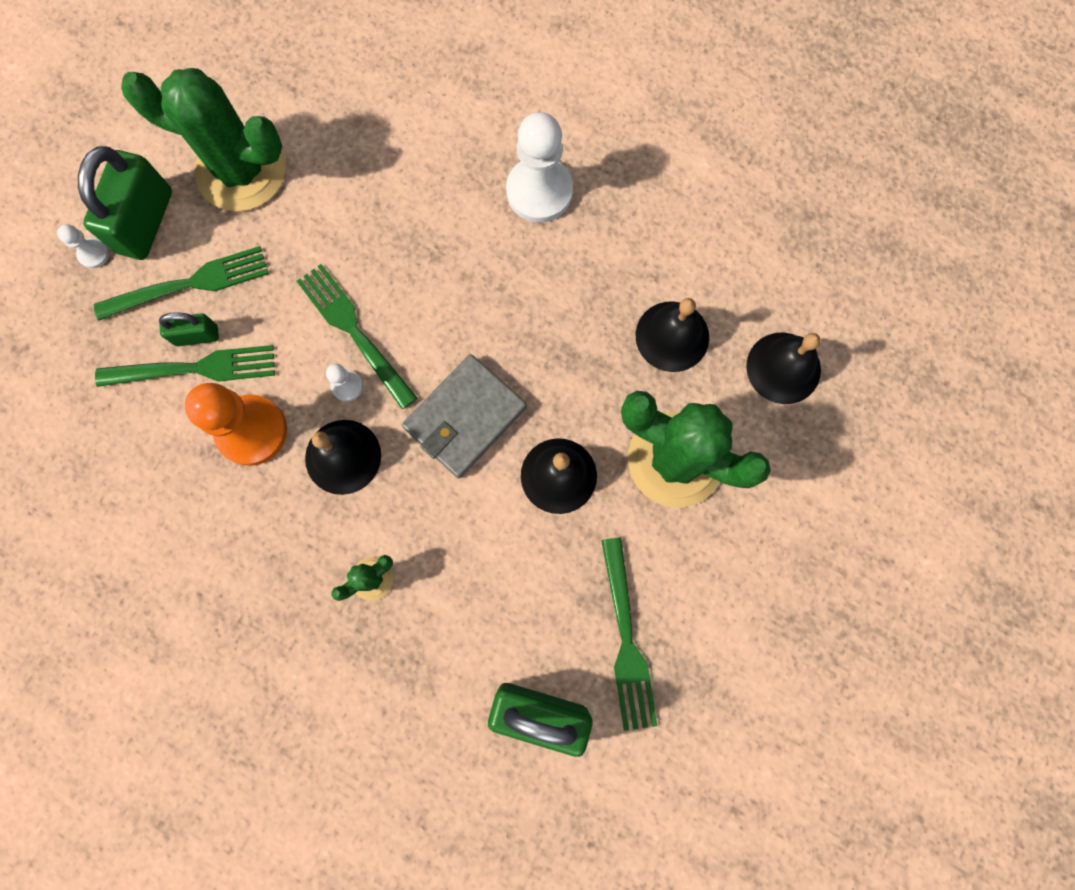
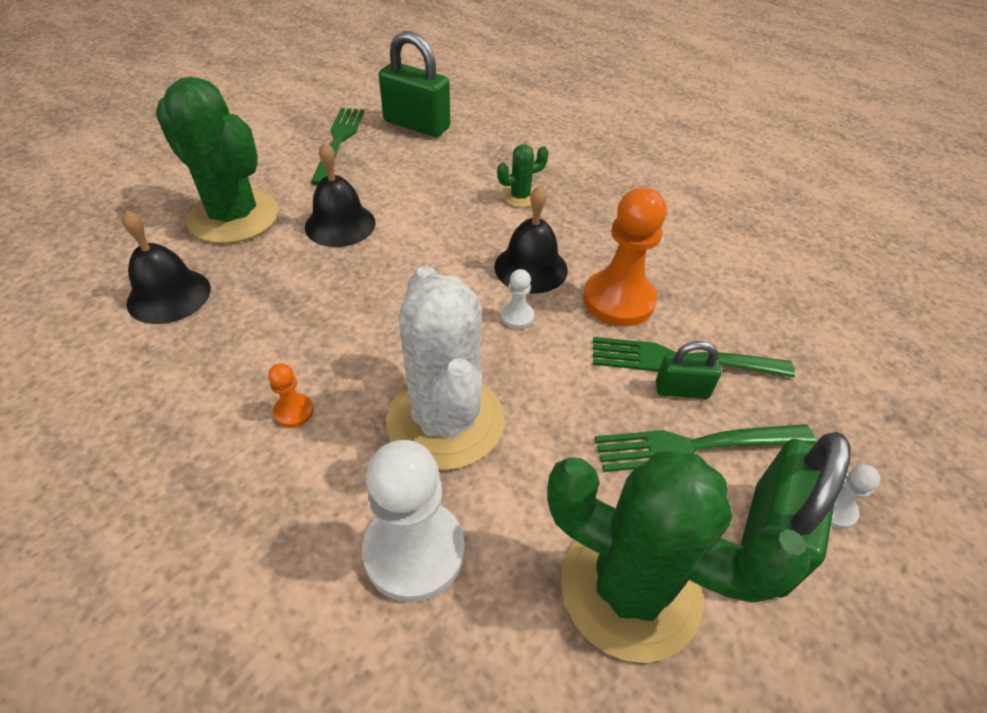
camera: 170 degrees left, 30 degrees down
green fork [297,264,417,409] -> none
grey wallet [402,354,527,479] -> none
white pawn [506,112,573,223] -> white pawn moved to [362,440,464,602]
black bell [746,332,821,404] -> none
none -> orange pawn [268,363,314,428]
none -> white cactus [386,266,504,470]

